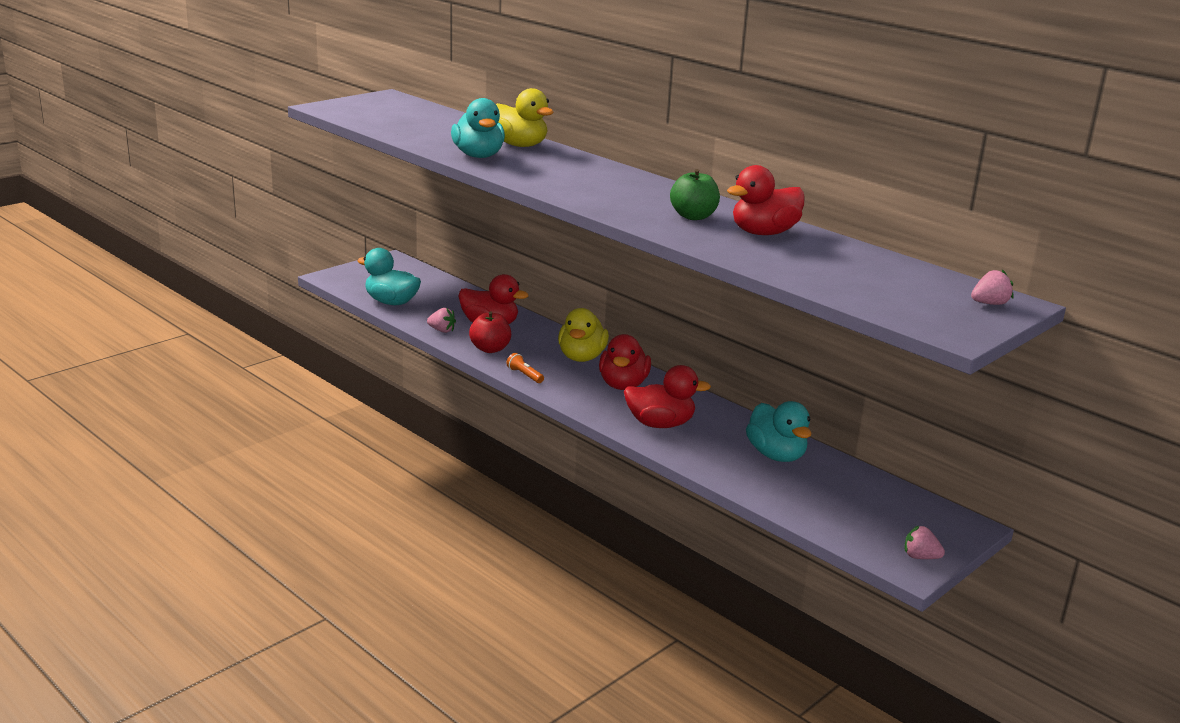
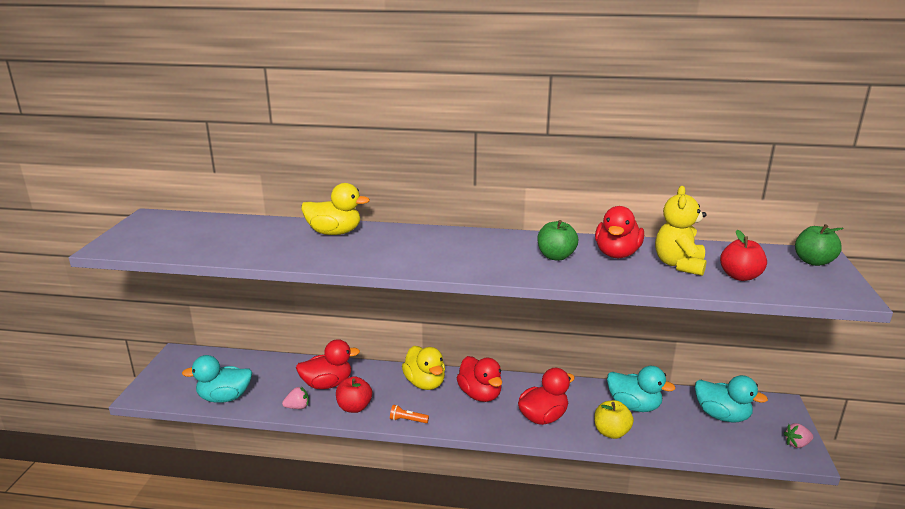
camera: 35 degrees left, 0 degrees up
turquoise duck [451,98,505,158] -> turquoise duck moved to [695,375,768,422]
pink strawberry [971,269,1013,305] -> green apple [795,224,844,266]
none -> yellow apple [594,400,634,439]
none -> yellow teddy bear [655,186,707,276]
none -> red apple [720,230,767,281]

